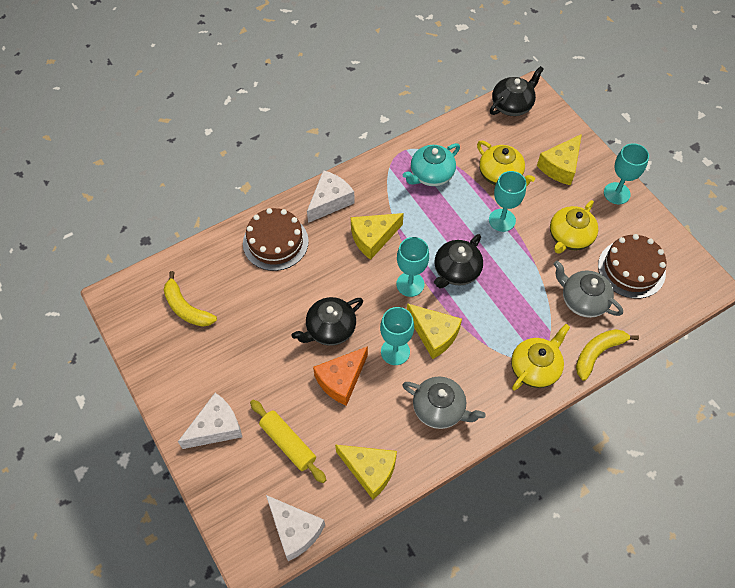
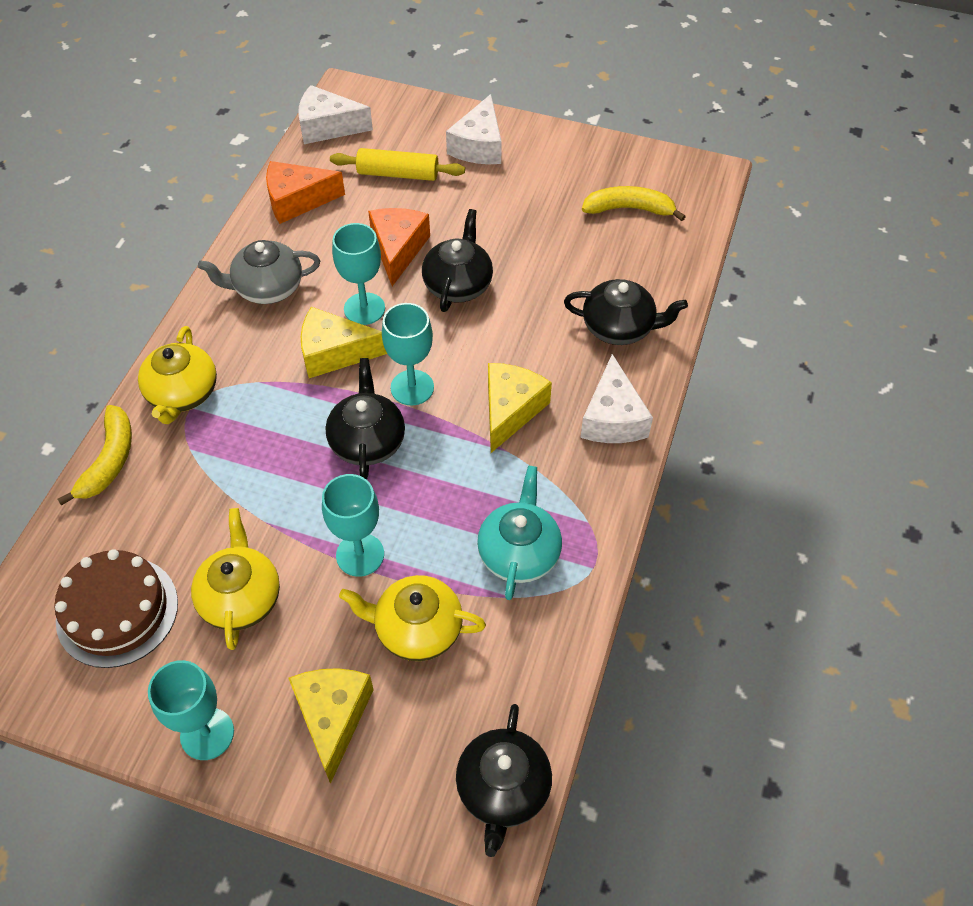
camera: 140 degrees right, 5 degrees down
brown cake [243,208,309,271] -> black teapot [564,279,688,345]
yellow cheese [335,445,397,499] -> orange cheese [266,161,345,224]
grey teapot [554,261,623,318] -> none

